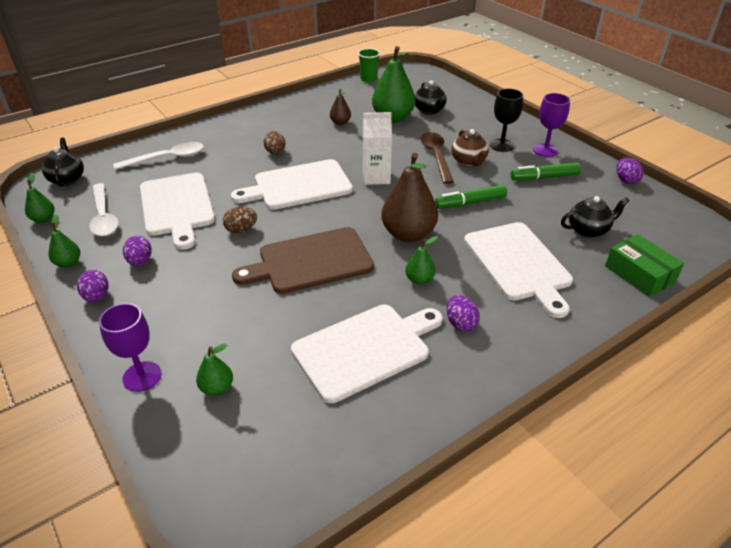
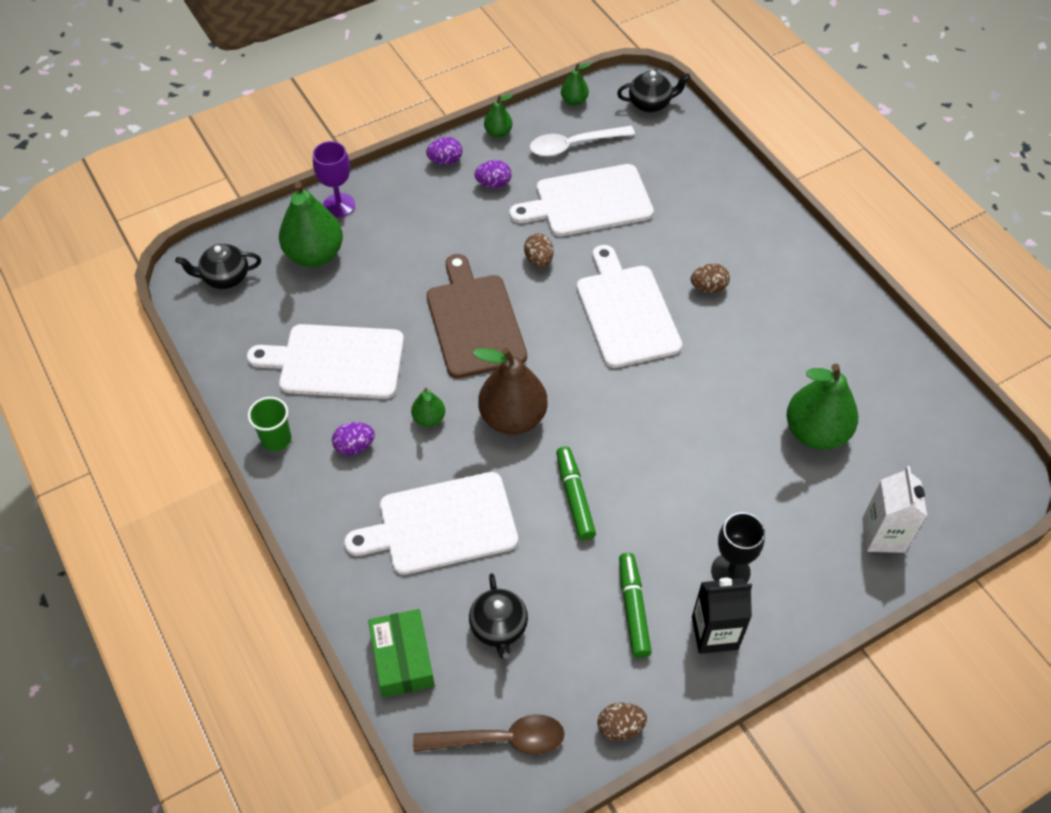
camera: 95 degrees right, 15 degrees up
white spoon [113,142,204,170] -> none
green pear [196,343,233,396] -> green pear [279,182,343,267], size x2.03
white cutting board [291,305,443,403] -> white cutting board turned 120 degrees clockwise [247,324,404,399]
brown pear [330,89,351,125] -> none
green cup [358,48,380,82] -> green cup moved to [248,397,291,451]
white carton [363,112,392,185] -> white carton moved to [862,466,927,553]
black teapot [415,80,447,115] -> black teapot moved to [175,244,261,289]
brown spoon [421,132,454,184] -> brown spoon moved to [413,714,565,755]
brown teapot [451,129,489,167] -> none
purple goblet [533,93,570,157] -> black carton [692,578,752,654]
green box [605,234,684,297] -> green box turned 75 degrees counterclockwise [368,609,435,698]
purple egg [616,158,644,184] -> brown egg [597,703,647,742]

